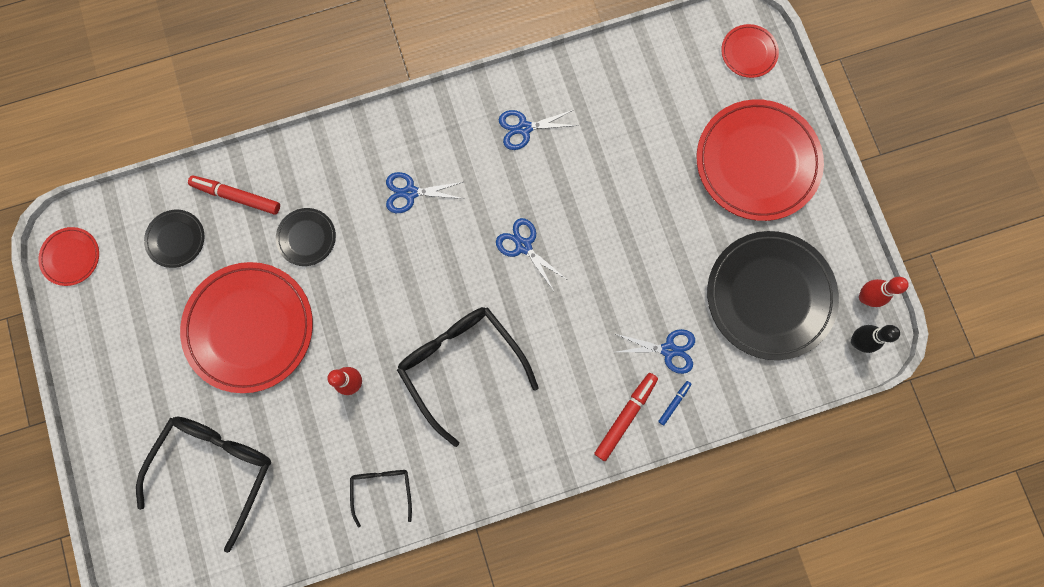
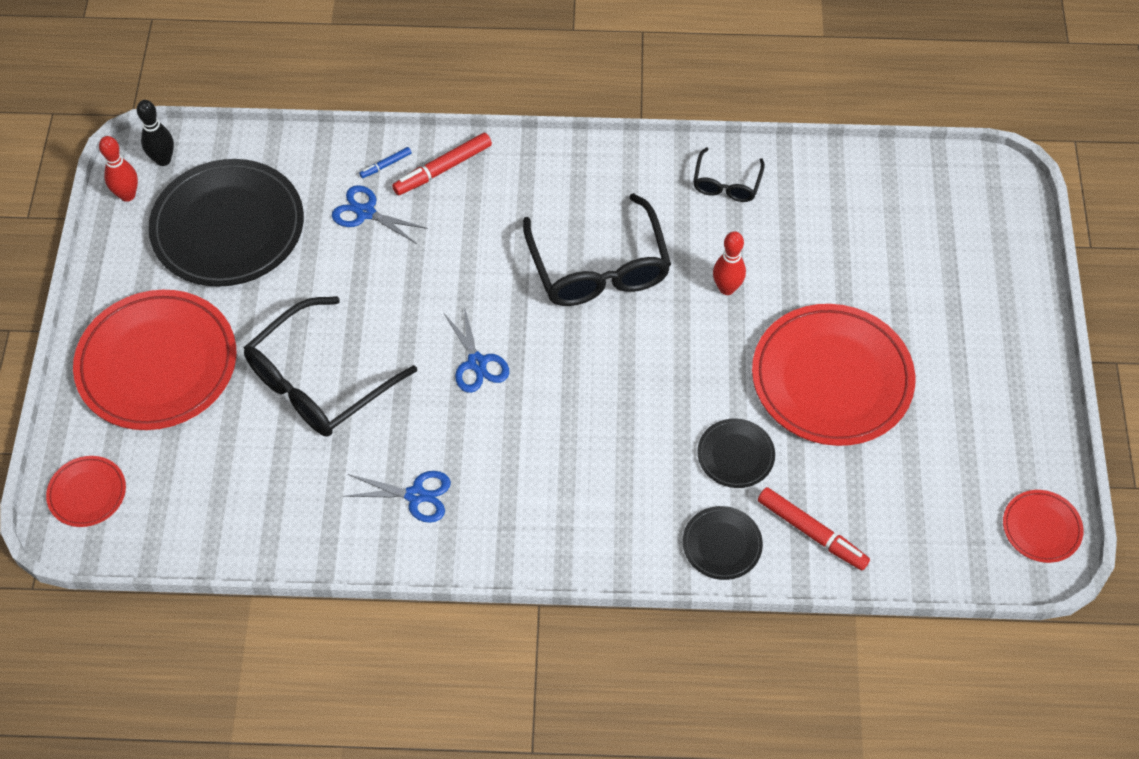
camera: 160 degrees left, 20 degrees down
black glasses [136,416,271,553] -> black glasses moved to [244,296,417,437]
black plate [144,210,204,268] -> black plate moved to [683,506,763,580]
blue scissors [386,172,464,213] -> none

